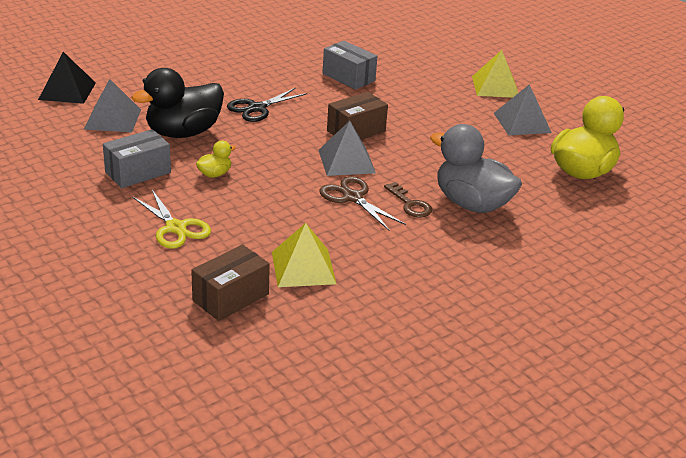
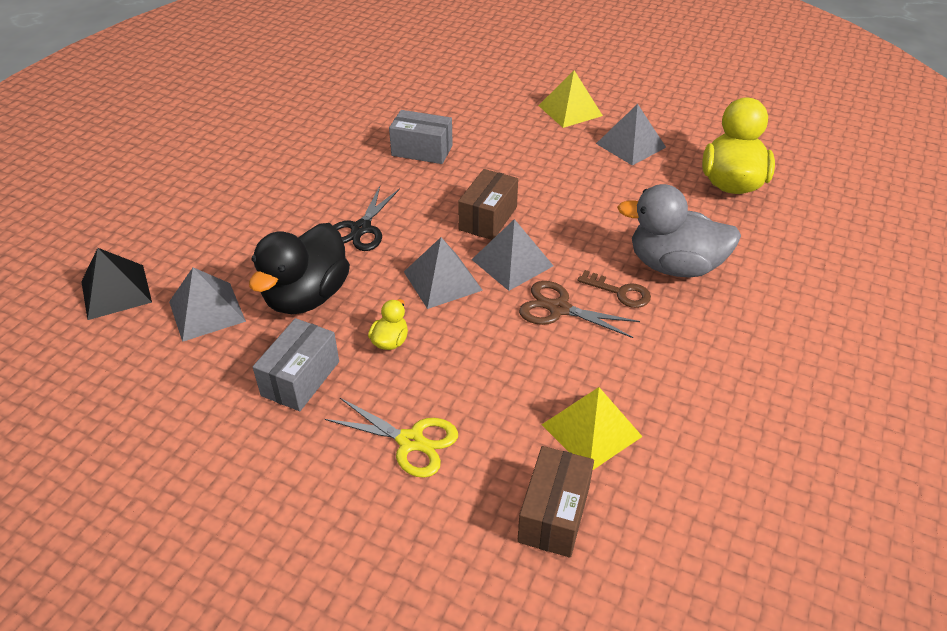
camera: 25 degrees left, 10 degrees up
none -> grey pyramid [404,237,483,309]

